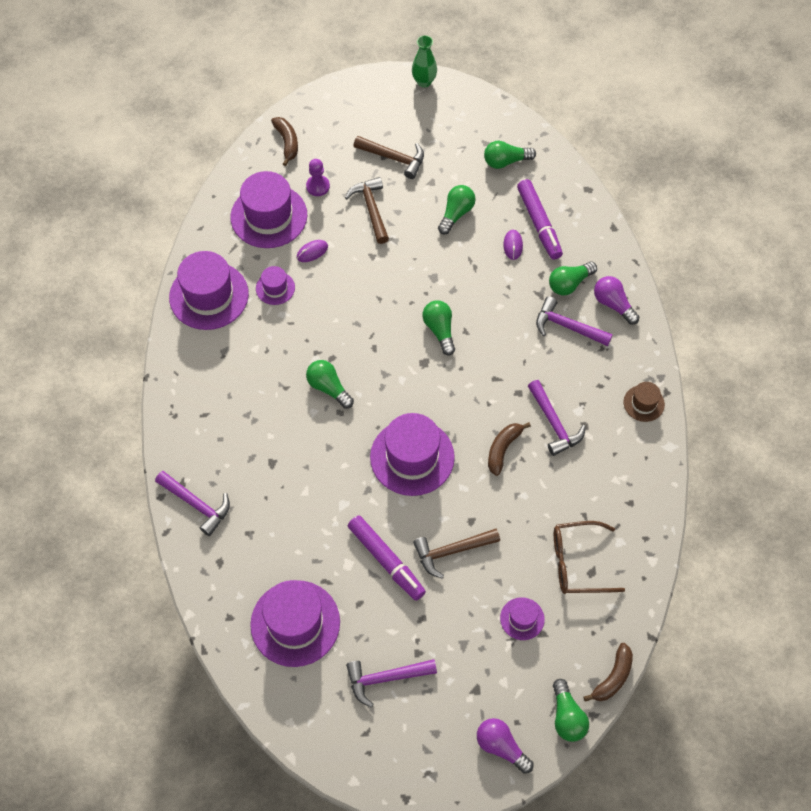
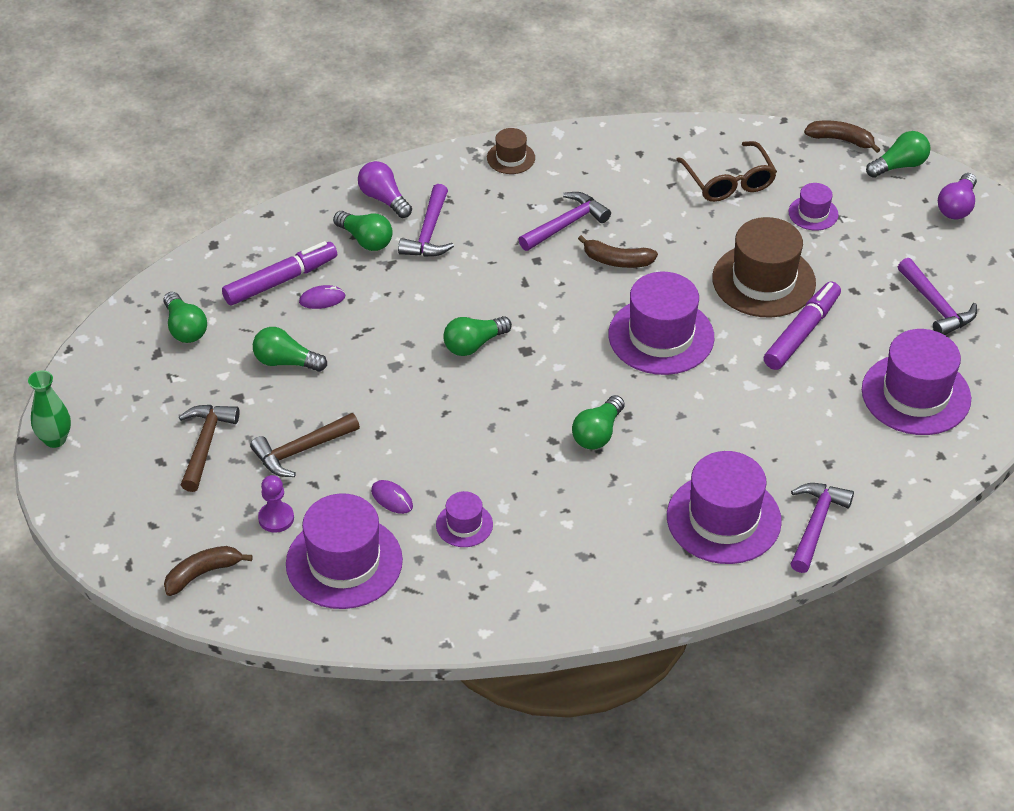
camera: 105 degrees left, 15 degrees down
purple hat [169,251,249,330] -> purple hat moved to [667,451,782,564]
brown hammer [413,529,500,579] -> brown hat [712,217,816,318]
purple light bulb [594,276,639,325] -> purple light bulb turned 105 degrees clockwise [358,161,412,218]

